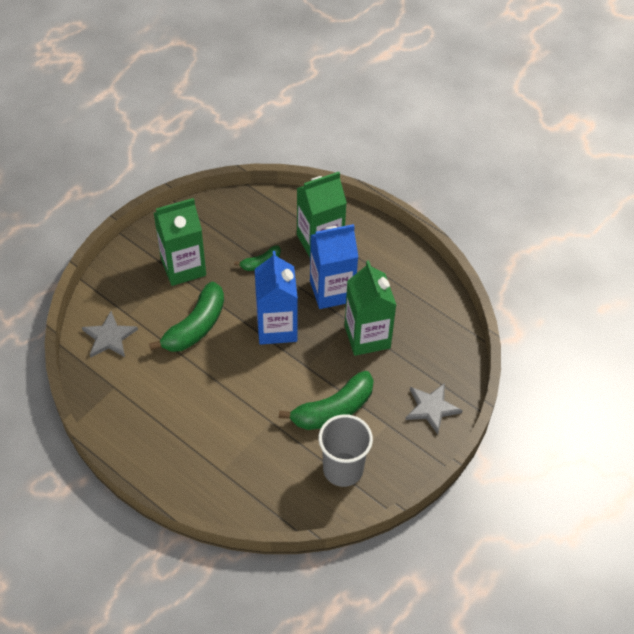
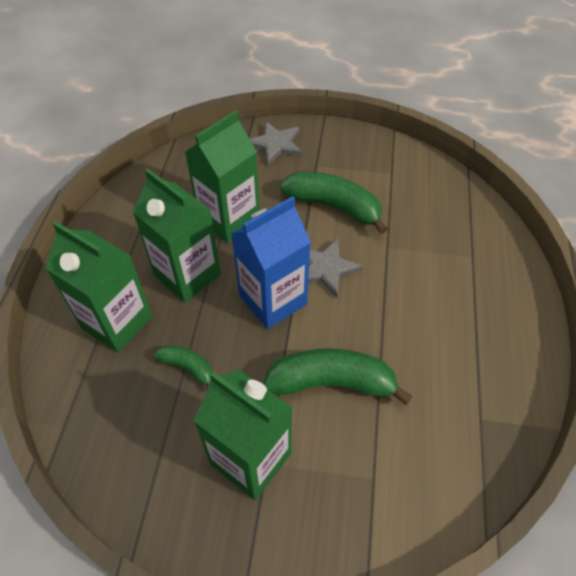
camera: 120 degrees left, 0 degrees up
grey star [82,311,138,358] -> grey star moved to [308,239,363,298]
blue carton [310,224,358,309] -> green carton [132,168,221,303]
grey cup [318,414,373,487] -> none

